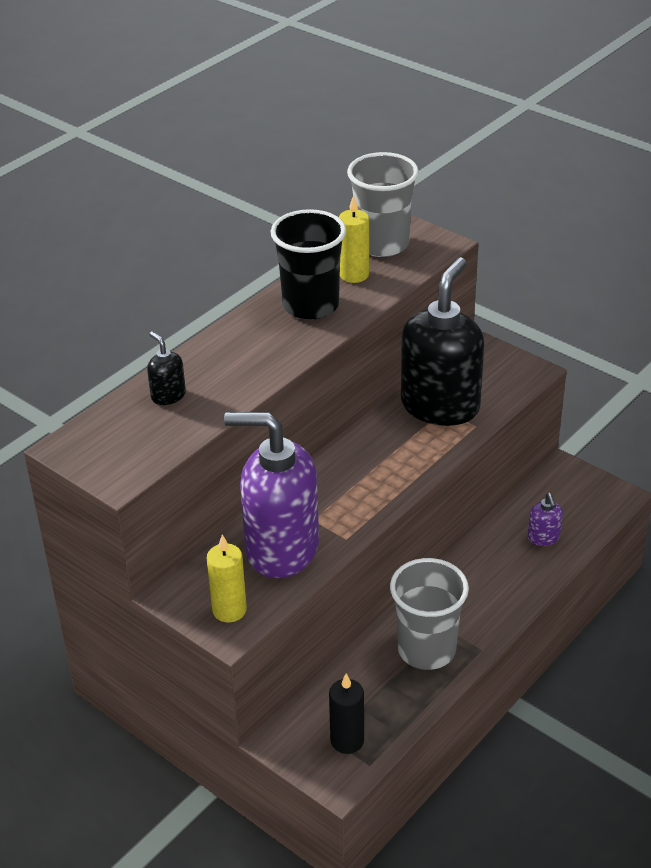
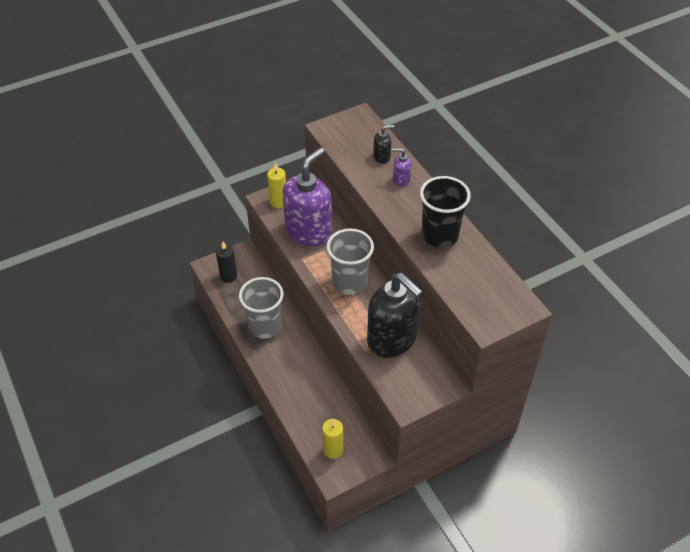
camera: 110 degrees right, 10 degrees up
yellow candle [339,195,369,283] -> yellow candle moved to [322,419,343,459]
grey cup [347,152,419,257] -> grey cup moved to [327,228,374,295]
purple soap dispenser [528,493,563,546] -> purple soap dispenser moved to [392,148,411,187]

